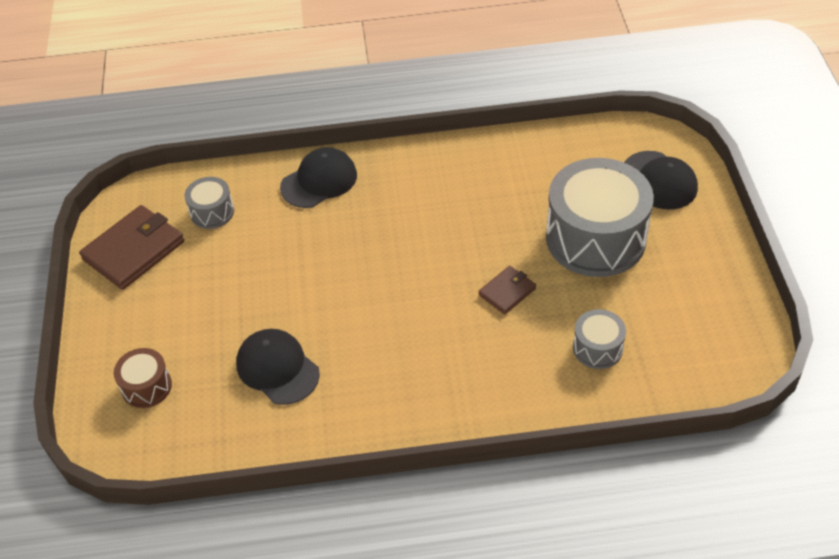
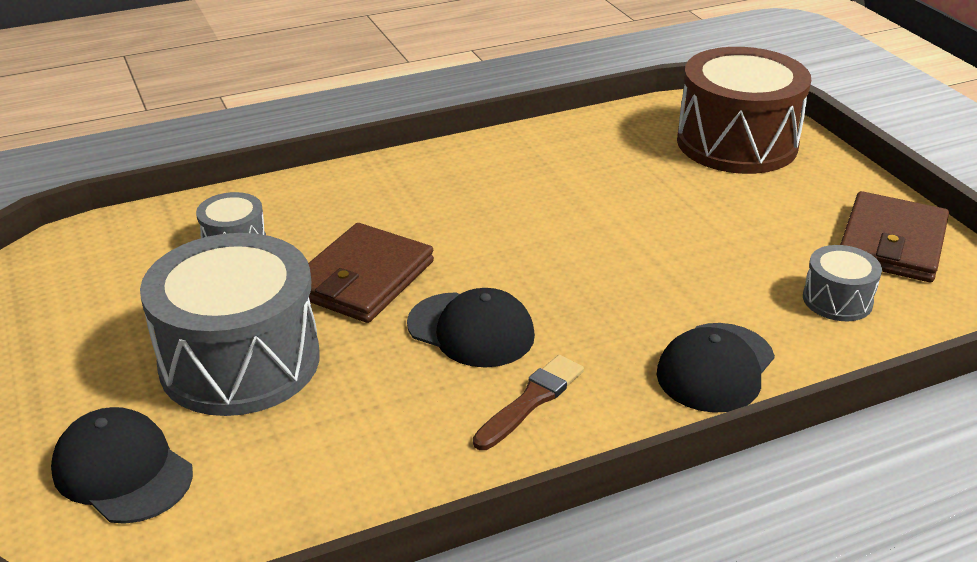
camera: 160 degrees right, 15 degrees down
brown drum [114,348,172,408] -> brown drum [677,47,811,174], size x2.16
black cap [236,329,320,405] -> black cap moved to [407,288,535,368]
brown wallet [479,266,536,315] -> brown wallet [308,223,434,323], size x1.85
none -> brown brush [473,355,584,450]

